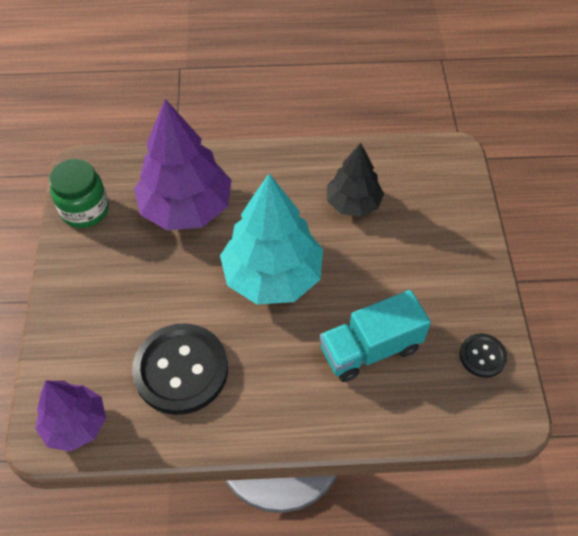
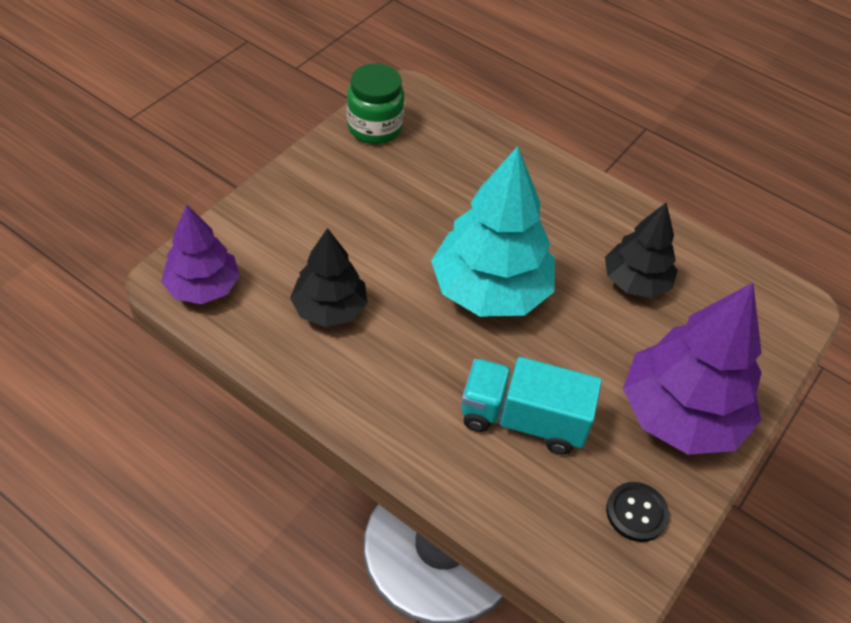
camera: 35 degrees right, 5 degrees down
black button [132,323,228,415] -> black tree [290,228,368,327]
purple tree [134,99,231,231] -> purple tree moved to [623,283,762,455]

